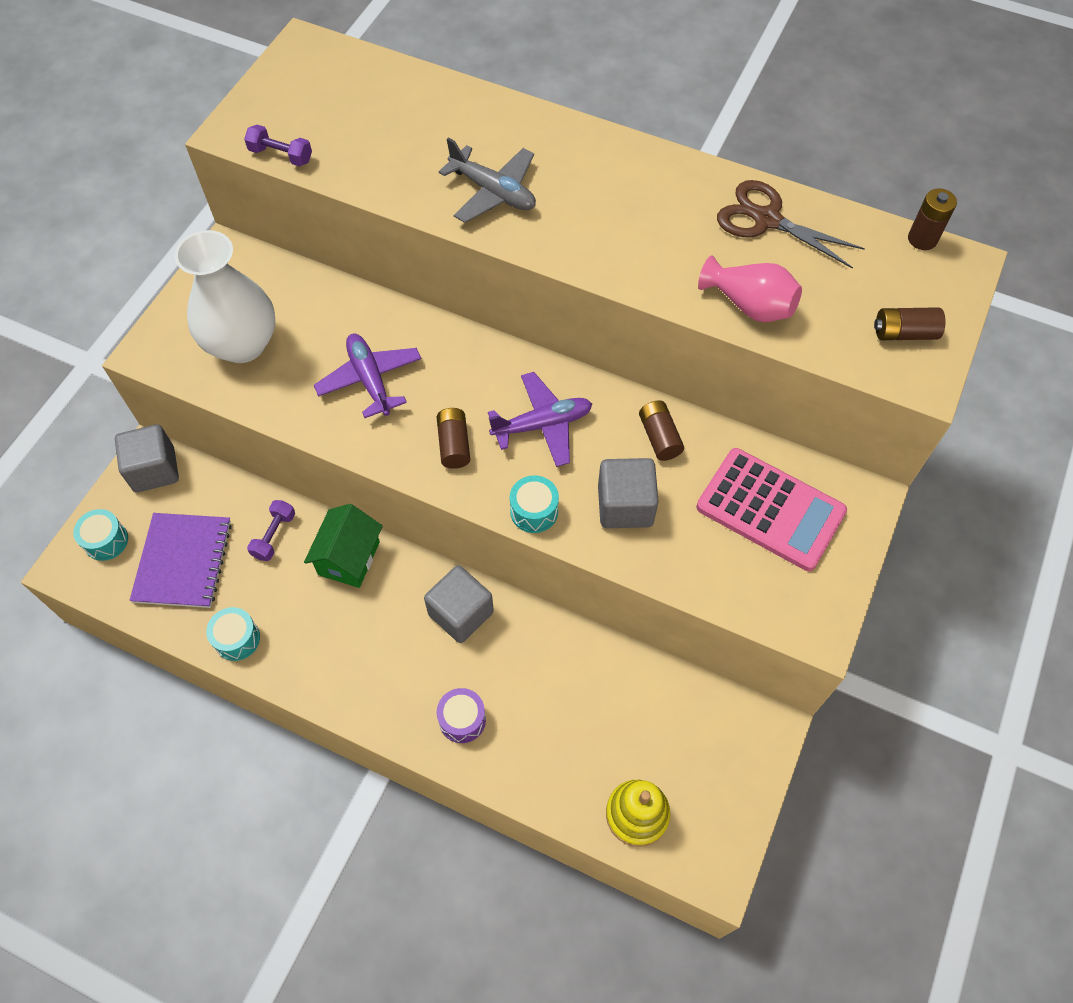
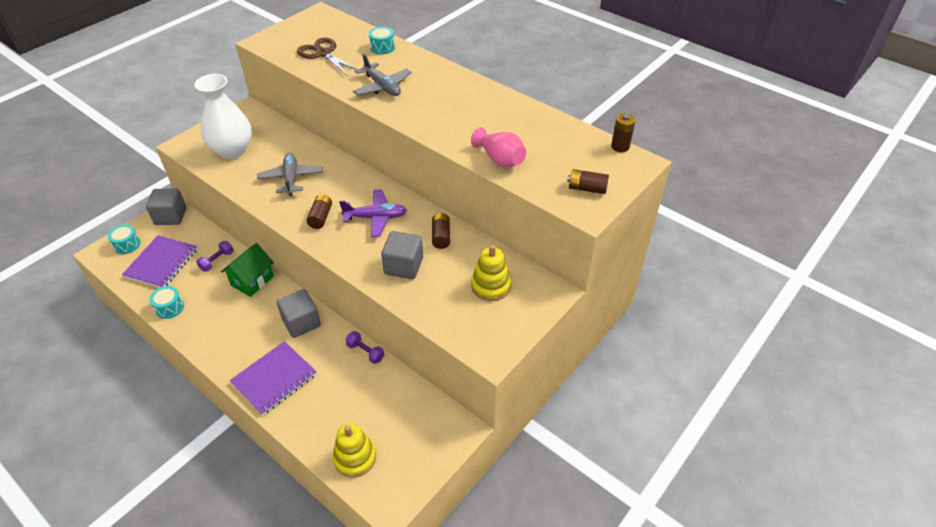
camera: 15 degrees right, 15 degrees down
purple dumbbell [244,125,312,166] -> purple dumbbell moved to [345,331,384,364]
purple plane [314,334,422,418] -> grey plane [257,153,323,196]
purple drum [437,688,486,743] -> purple notebook [230,341,317,416]
turquoise drum [510,475,559,533] -> turquoise drum moved to [369,27,395,54]
pink calculator [696,448,847,571] -> yellow stacking toy [471,245,511,301]
brown scissors [717,180,865,268] -> brown scissors moved to [297,37,358,76]

